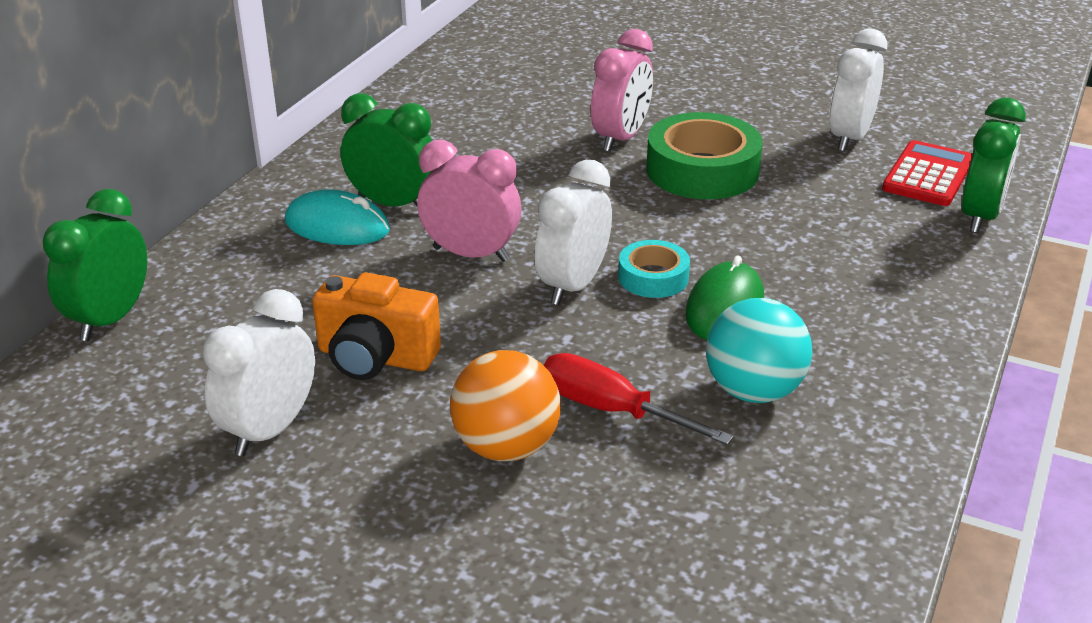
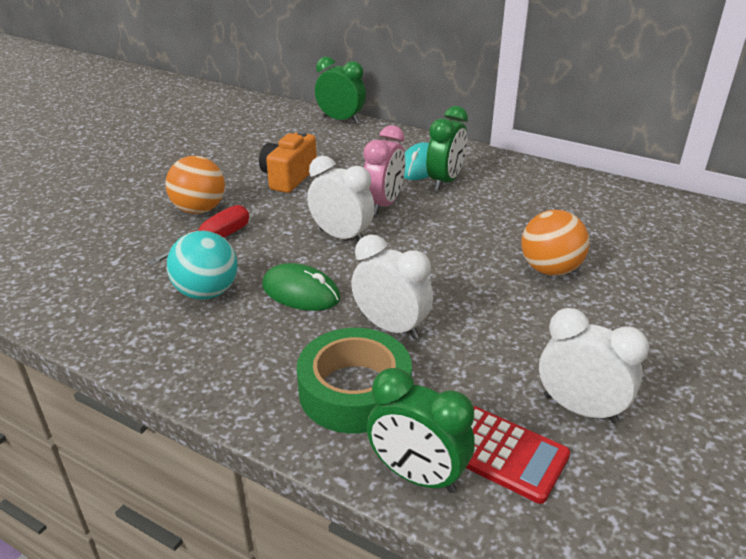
camera: 95 degrees right, 0 degrees up
white clock [203,289,315,456] -> white clock moved to [351,234,433,339]
pink clock [591,29,653,152] -> orange ball [521,210,590,276]
turquoise tape [618,240,690,298] -> none
green tape [646,112,763,199] -> green tape moved to [297,328,412,433]

